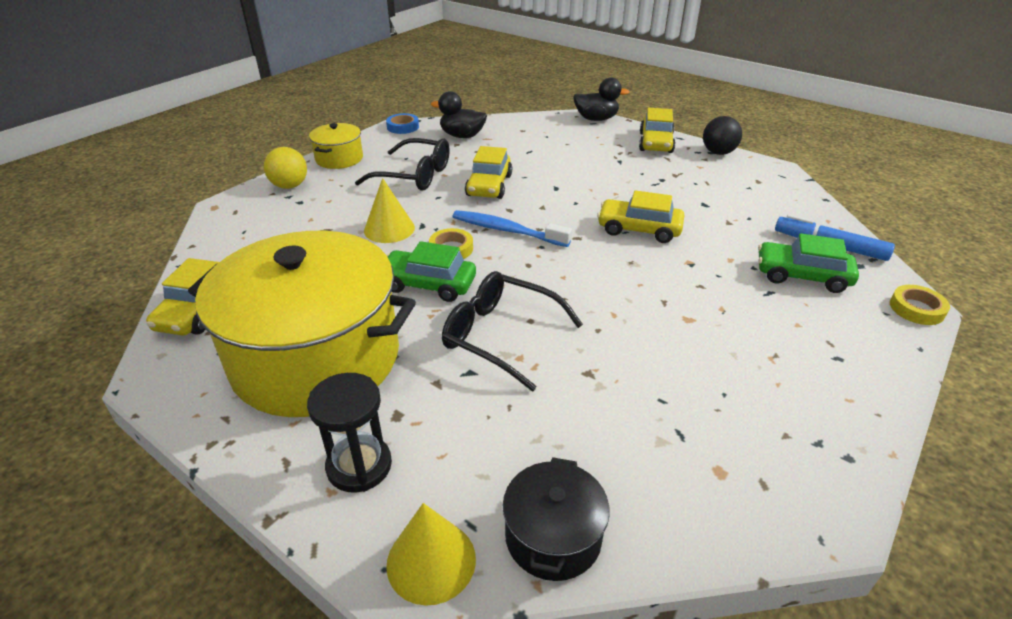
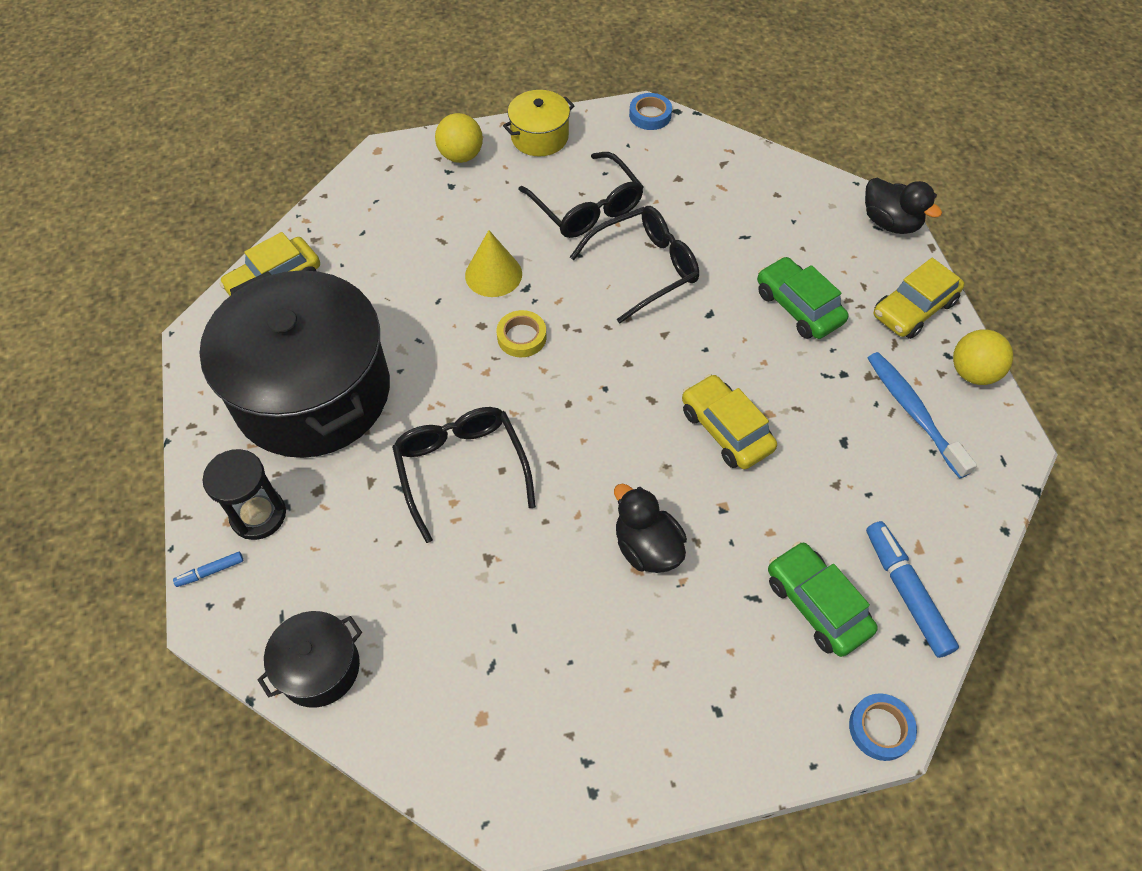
camera: 40 degrees right, 20 degrees up
yellow pot [188,231,416,417] -> black pot [199,270,390,458]
yellow cone [386,503,476,606] -> none
green car [387,241,476,302] -> green car moved to [757,257,848,339]
black duck [431,91,487,138] -> black duck moved to [614,484,687,573]
blue toothbrush [453,210,572,247] -> blue toothbrush moved to [868,352,977,479]
yellow car [465,146,512,199] -> black glasses [570,206,699,323]
black ball [703,116,742,155] -> yellow ball [953,329,1013,385]
yellow tape [890,285,950,325] -> blue tape [849,693,917,761]
none -> blue marker [173,552,243,587]

